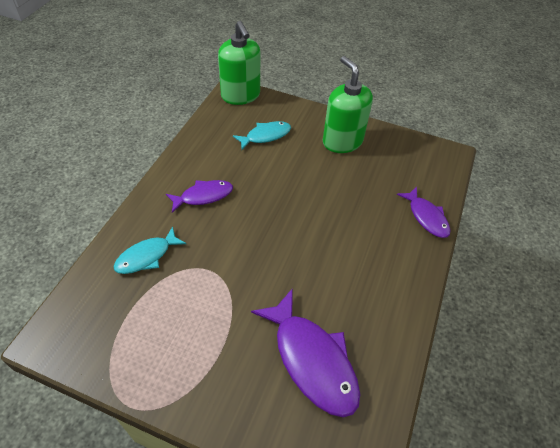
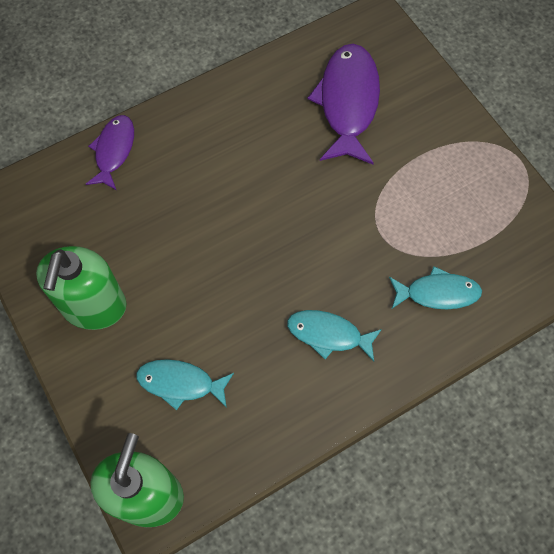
camera: 140 degrees left, 15 degrees up
purple fish [166,180,233,213] -> turquoise fish [287,310,382,361]

